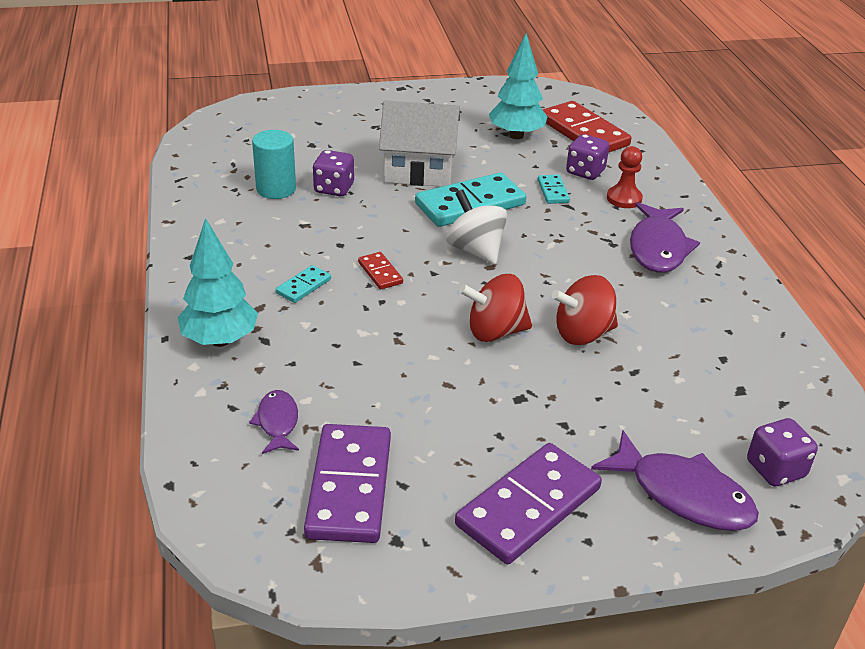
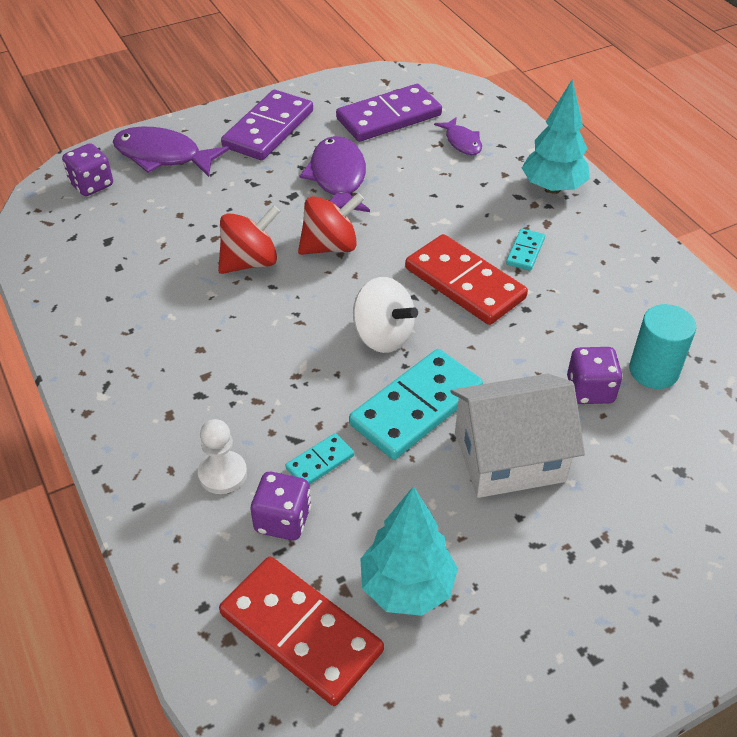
camera: 165 degrees right, 10 degrees up
purple domino [304,424,391,543] -> purple domino turned 75 degrees clockwise [336,84,442,142]
red domino [358,252,403,290] -> red domino [405,234,528,325], size x2.13
turquoise domino [538,175,570,204] -> turquoise domino turned 75 degrees clockwise [285,433,354,485]
red pawn [607,146,643,208] -> white pawn [198,419,247,494]
purple fish [630,202,700,273] -> purple fish moved to [299,136,370,212]

